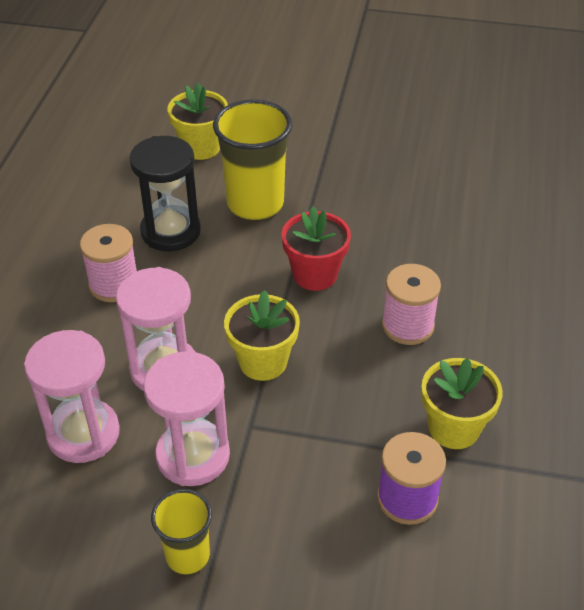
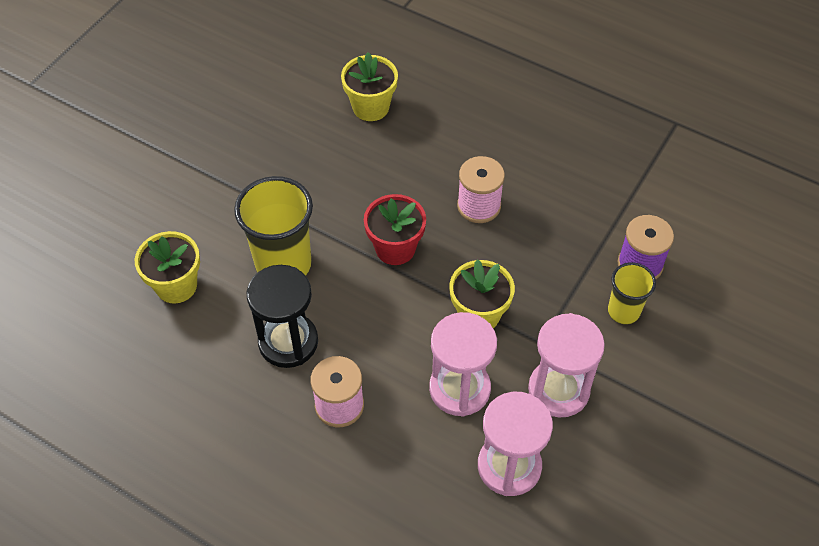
camera: 70 degrees left, 10 degrees up
yellow cup [151,489,212,575] -> yellow cup moved to [608,262,656,324]
yellow flower pot [421,358,503,449] -> yellow flower pot moved to [341,52,398,121]

